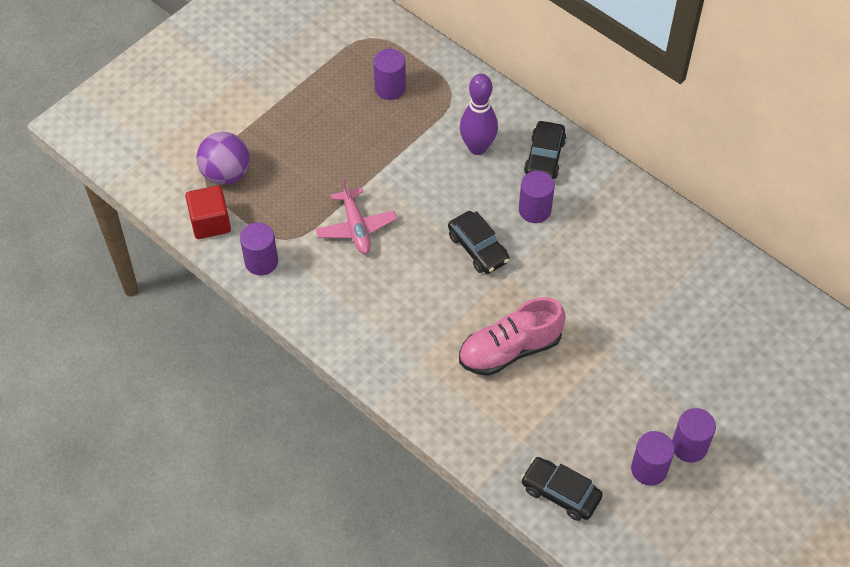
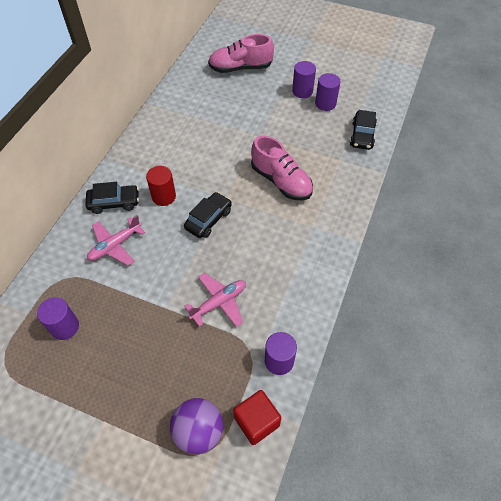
camera: 110 degrees left, 0 degrees up
purple bowling pin [460,74,498,155] -> pink plane [87,215,146,266]
purple cylinder [519,171,555,223] -> red cylinder [146,166,176,206]
none -> pink shoe [208,34,274,73]

